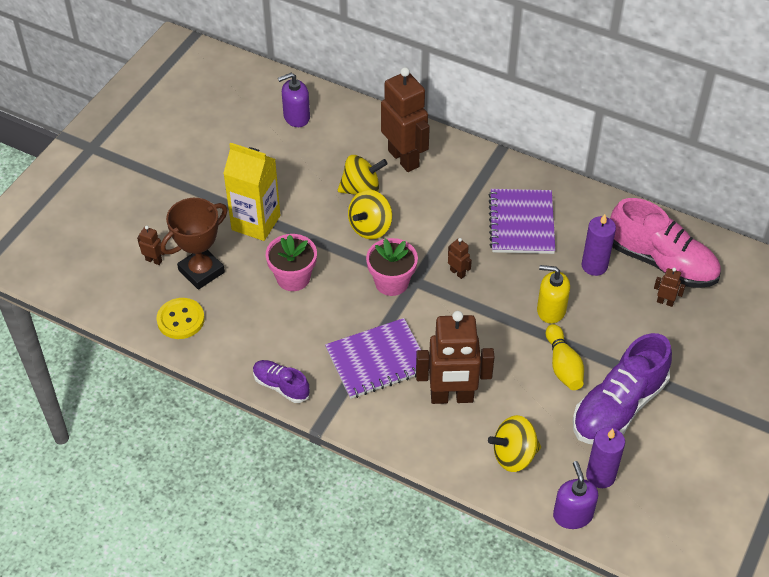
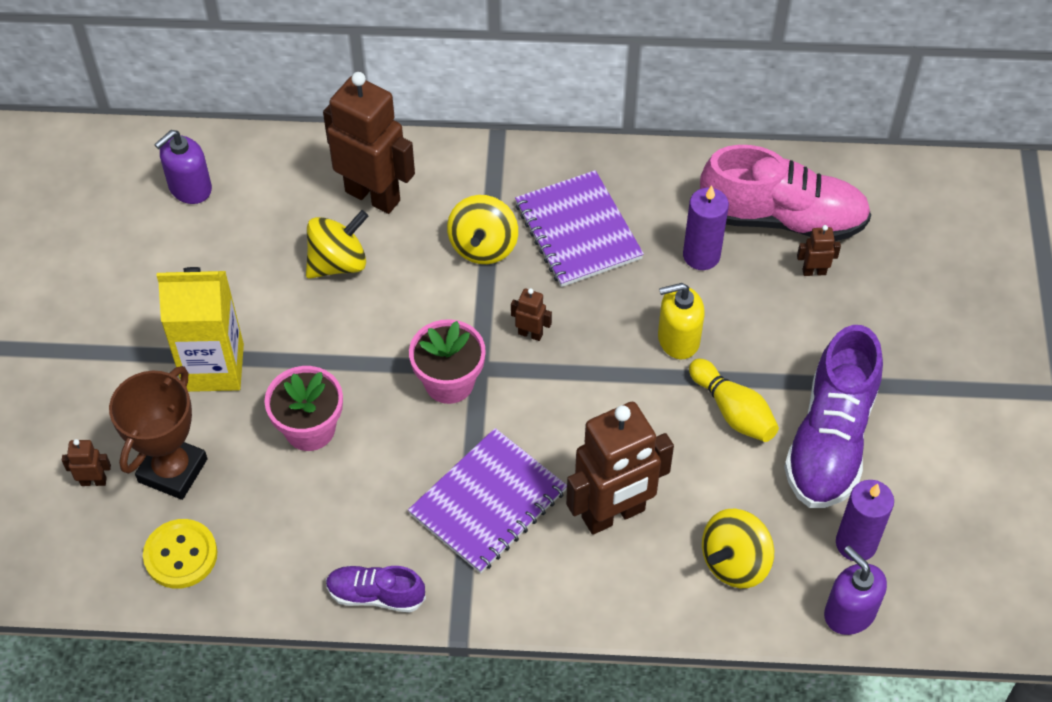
camera: 25 degrees left, 5 degrees up
yellow spinning top [348,190,392,239] -> yellow spinning top moved to [447,195,518,264]

